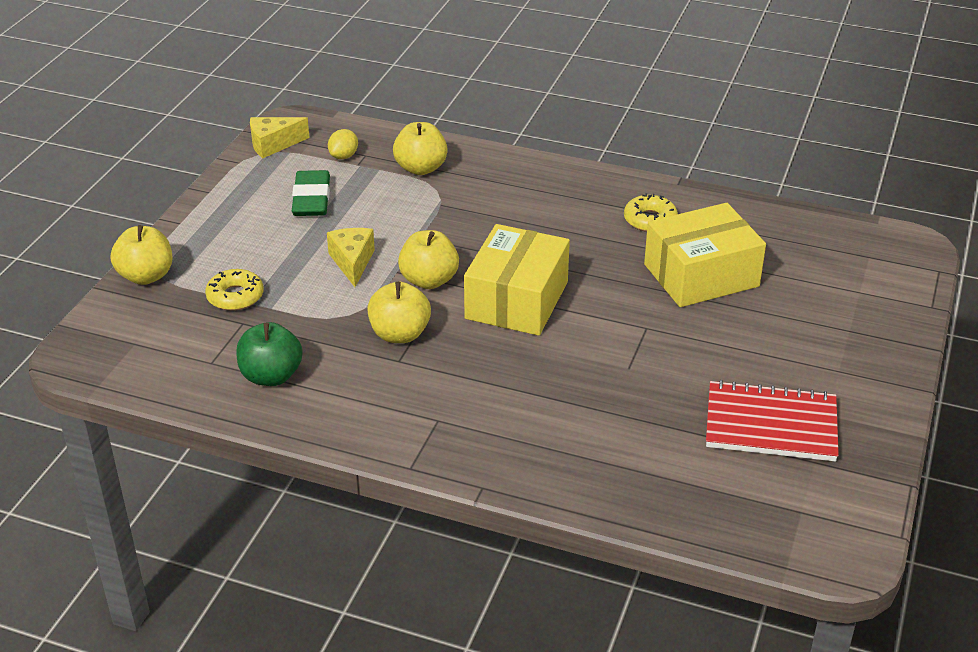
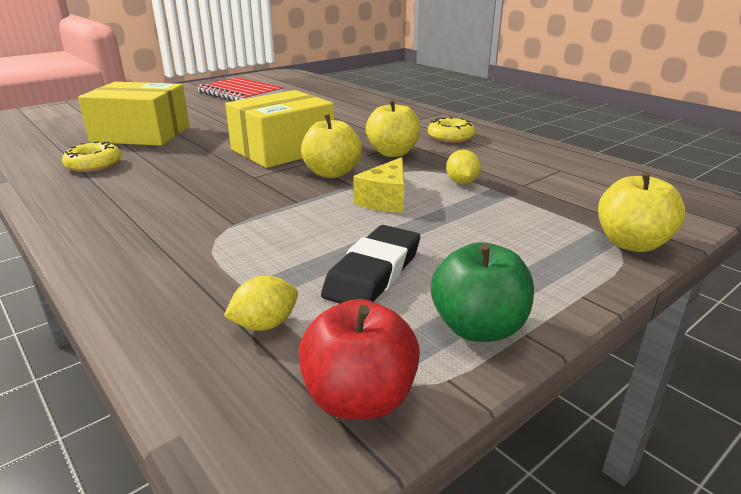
camera: 150 degrees left, 10 degrees down
yellow donut [205,269,264,311] -> yellow donut moved to [428,117,475,143]
green apple [236,322,303,386] -> green apple moved to [431,242,534,342]
yellow cheese [250,117,310,158] -> red apple [298,299,420,420]
green eraser [292,170,330,216] -> black eraser [321,225,420,304]
yellow apple [393,122,448,175] -> none
none -> yellow lemon [446,150,481,184]

